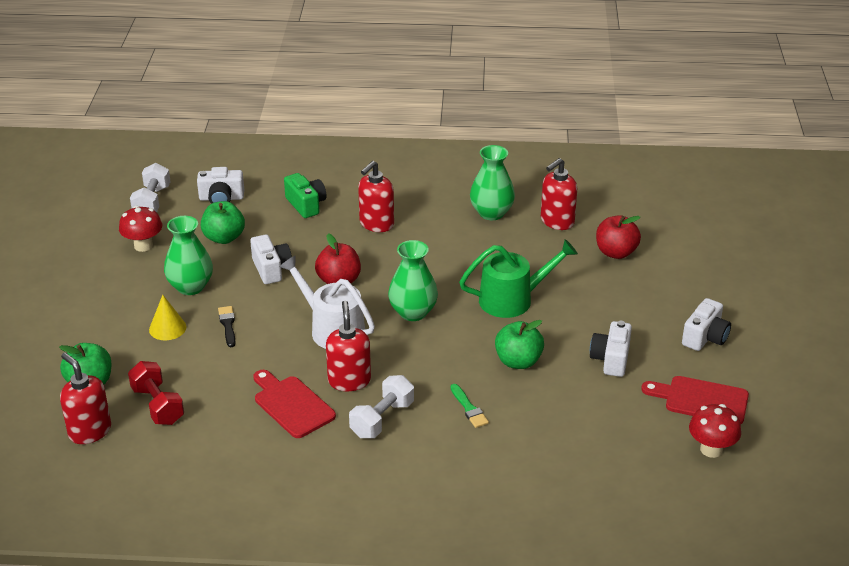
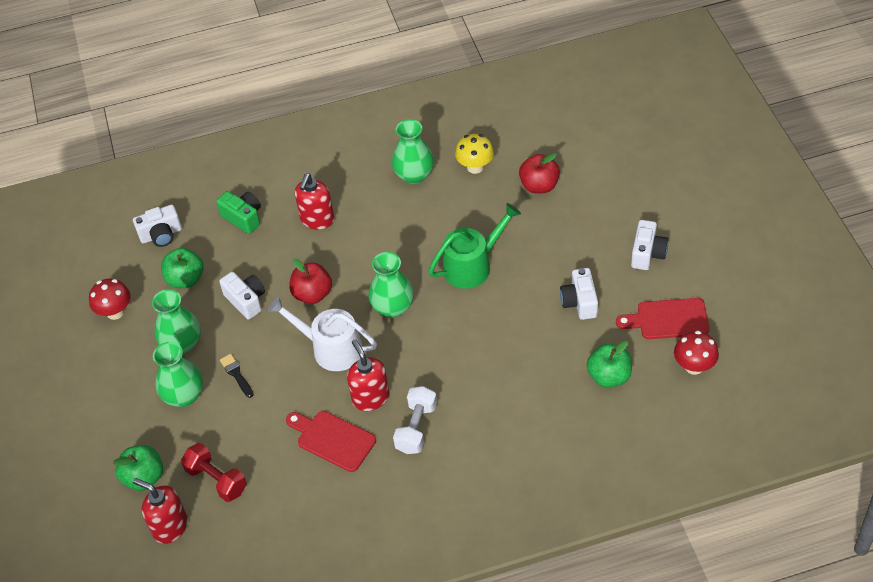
camera: 15 degrees left, 15 degrees up
white dumbbell [130,163,171,212] -> none
yellow cone [149,295,186,340] -> green vase [153,342,203,407]
green brush [450,384,489,428] -> none
green apple [495,320,544,369] -> green apple moved to [587,341,632,388]
red soap dispenser [541,158,577,230] -> yellow mushroom [455,134,494,174]

